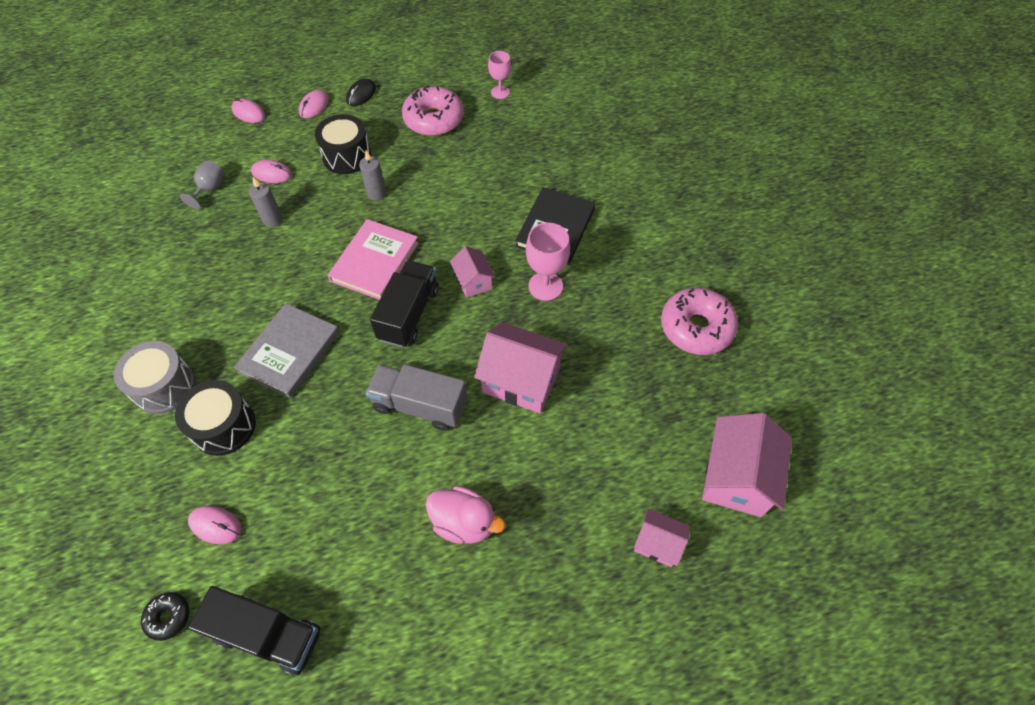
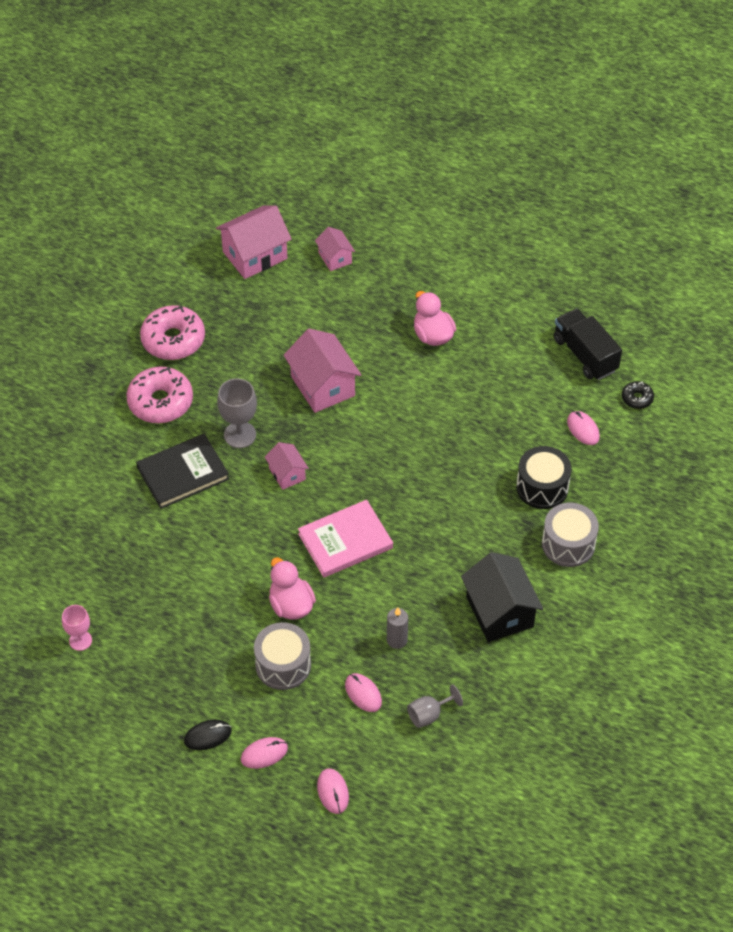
camera: 140 degrees left, 5 degrees down
grey book [234,303,339,398] -> none
black drum [315,114,372,174] -> grey drum [254,622,311,690]
grey candle [359,151,386,201] -> pink duck [269,557,316,620]
grey truck [366,364,467,431] -> none
black truck [370,260,439,348] -> none
pink donut [402,85,464,136] -> pink donut moved to [126,367,193,423]
pink house [450,246,495,298] -> pink house turned 45 degrees counterclockwise [265,442,309,490]
pink goblet [526,223,570,301] -> grey goblet [217,378,257,448]
none -> black house [461,552,543,642]

